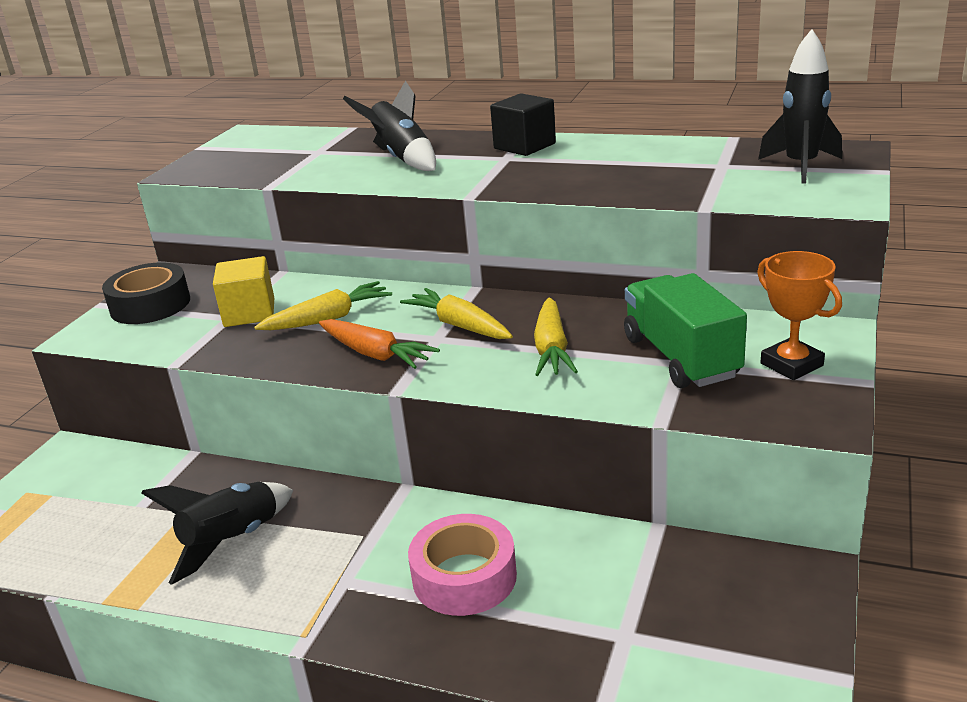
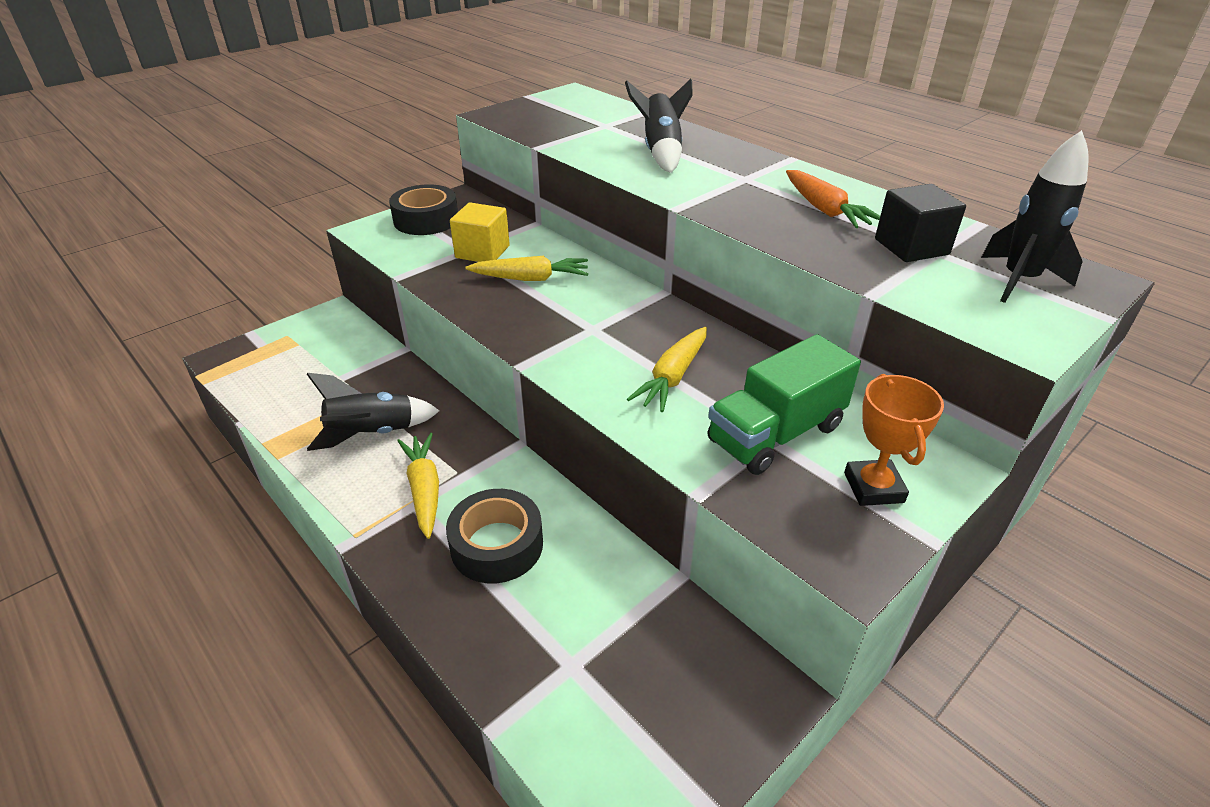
camera: 25 degrees right, 10 degrees up
orange carrot [319,319,440,369] -> orange carrot moved to [786,170,880,228]
yellow carrot [400,288,513,339] -> yellow carrot moved to [397,433,439,539]
pink tape [408,514,517,616] -> black tape [446,489,543,583]
black cube [490,93,556,156] -> black cube moved to [875,184,966,262]
green truck [624,273,747,388] -> green truck turned 135 degrees counterclockwise [707,334,861,475]

